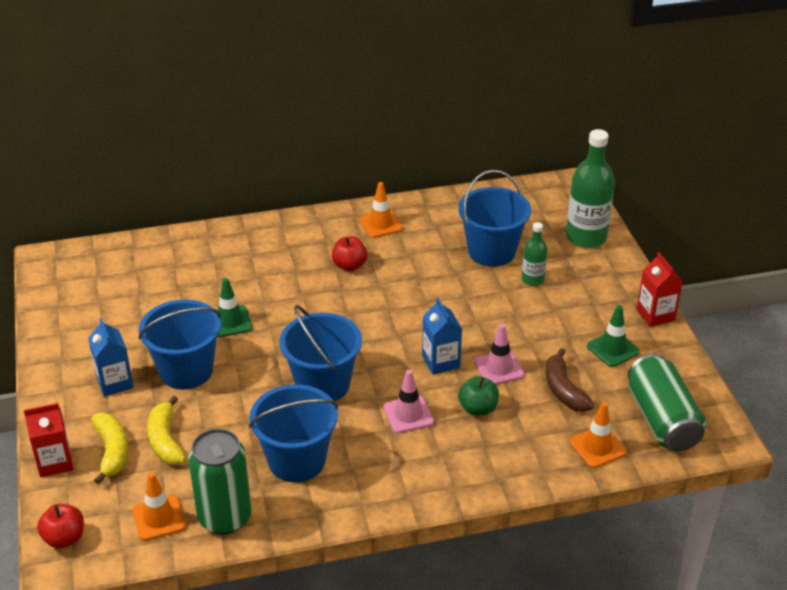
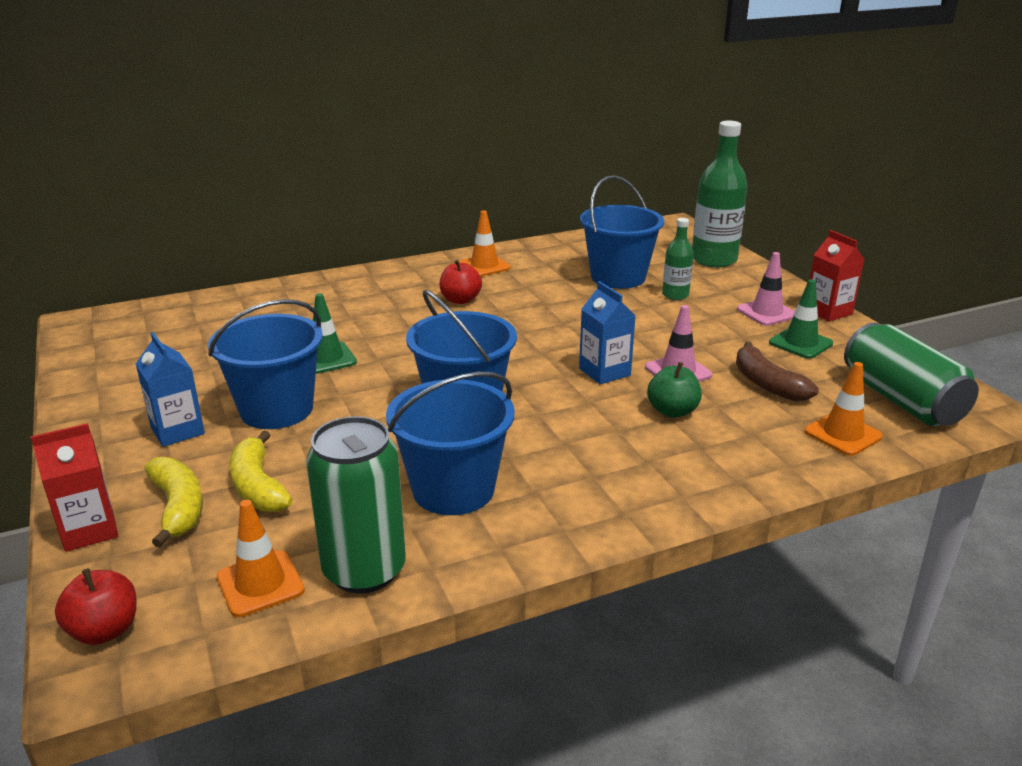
camera: 10 degrees left, 10 degrees down
pink traffic cone [383,370,434,433] -> pink traffic cone moved to [737,252,795,326]

